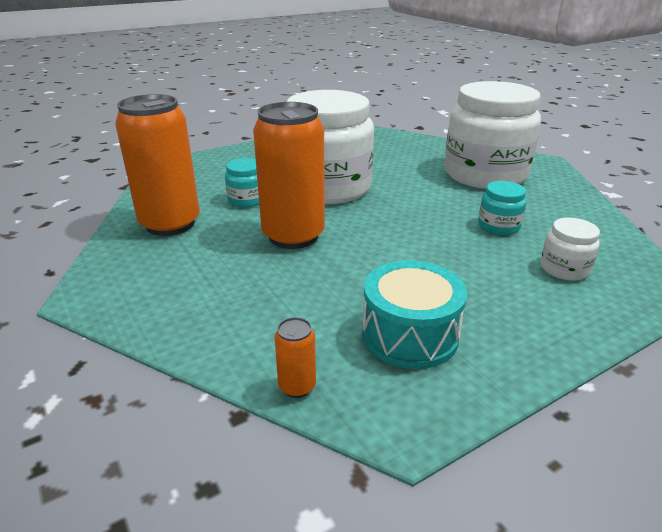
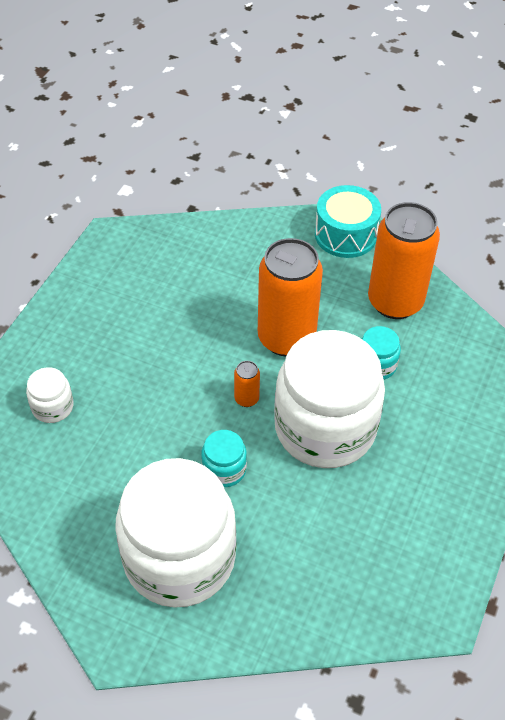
camera: 145 degrees right, 20 degrees up
orange can [274,317,316,398] -> orange can moved to [234,361,260,407]
turquoise drum [362,260,467,369] -> turquoise drum moved to [315,185,381,258]
turquoise jar [478,181,527,235] -> turquoise jar moved to [201,430,247,487]

